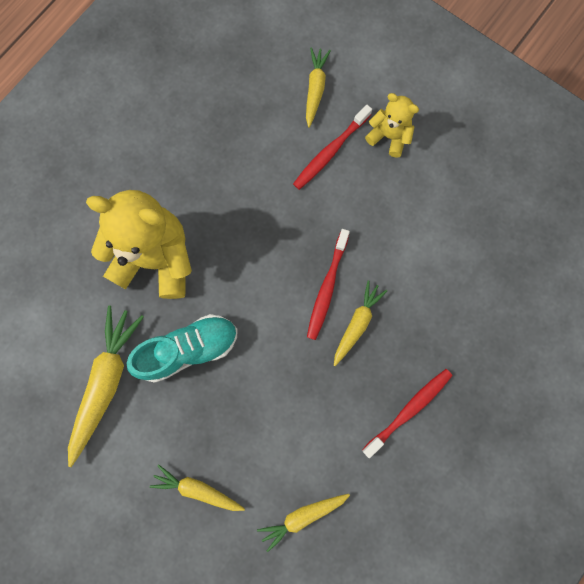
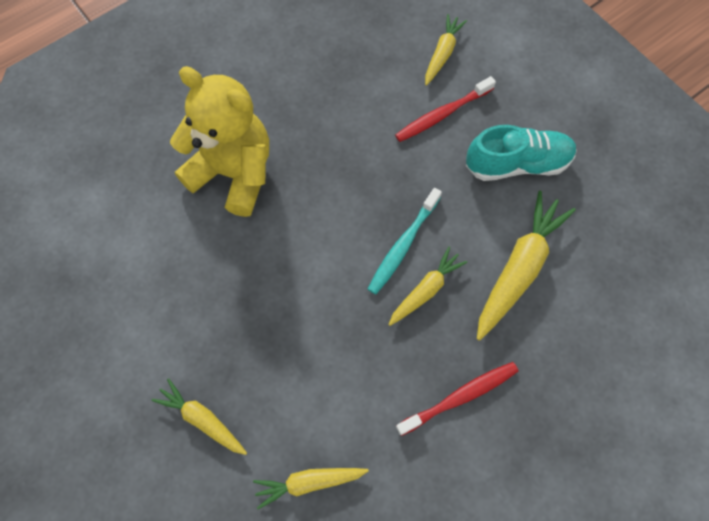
camera: 15 degrees right, 10 degrees down
yellow carrot [68,305,144,467] -> yellow carrot moved to [477,191,576,341]
turquoise shoe [127,314,238,383] -> turquoise shoe moved to [466,125,577,181]
red toothbrush [307,229,350,340] -> turquoise toothbrush [368,188,442,294]
yellow teddy bear [365,93,419,158] -> none

